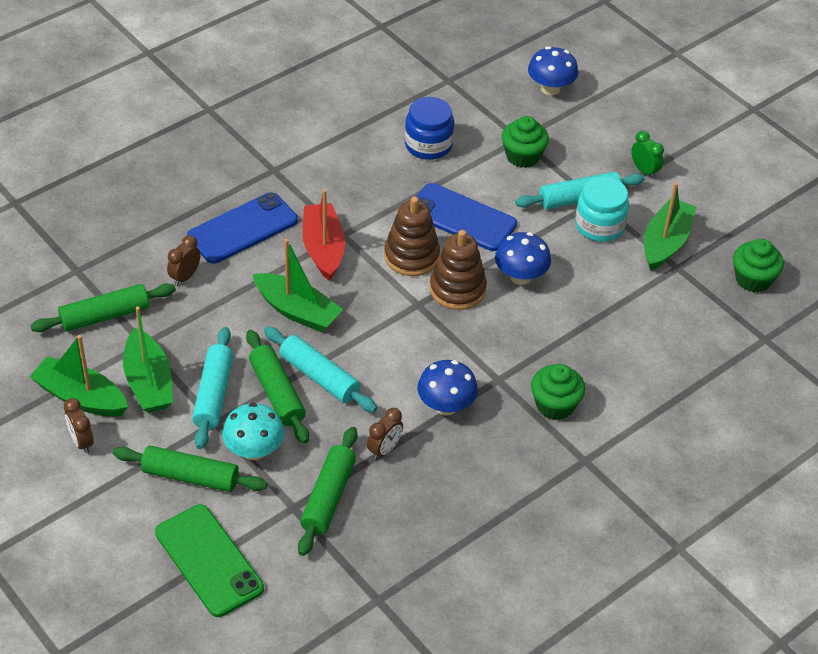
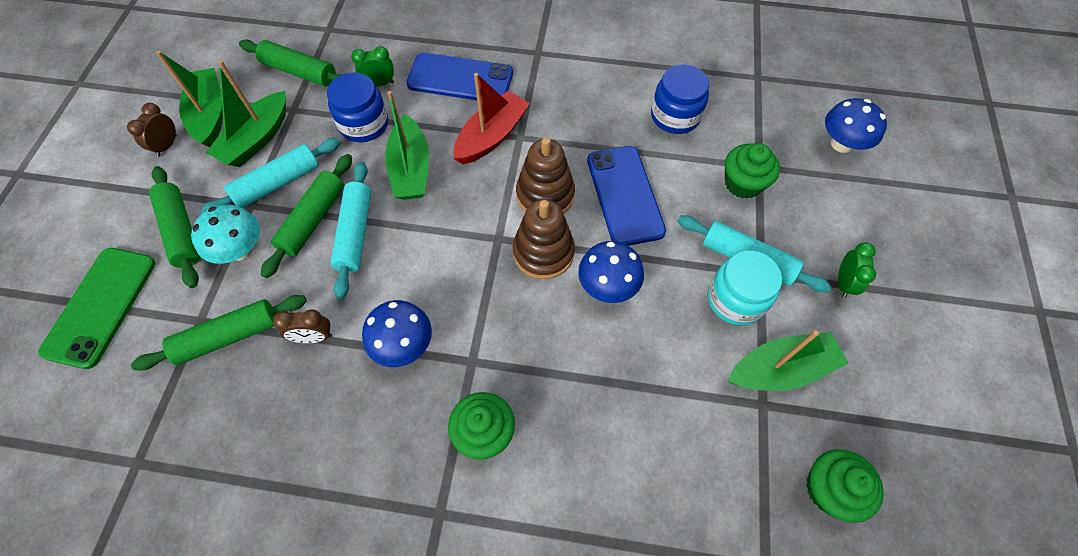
camera: 50 degrees right, 15 degrees up
brown clock [167,235,200,286] -> green clock [351,46,394,87]
none -> blue jar [327,73,388,142]

